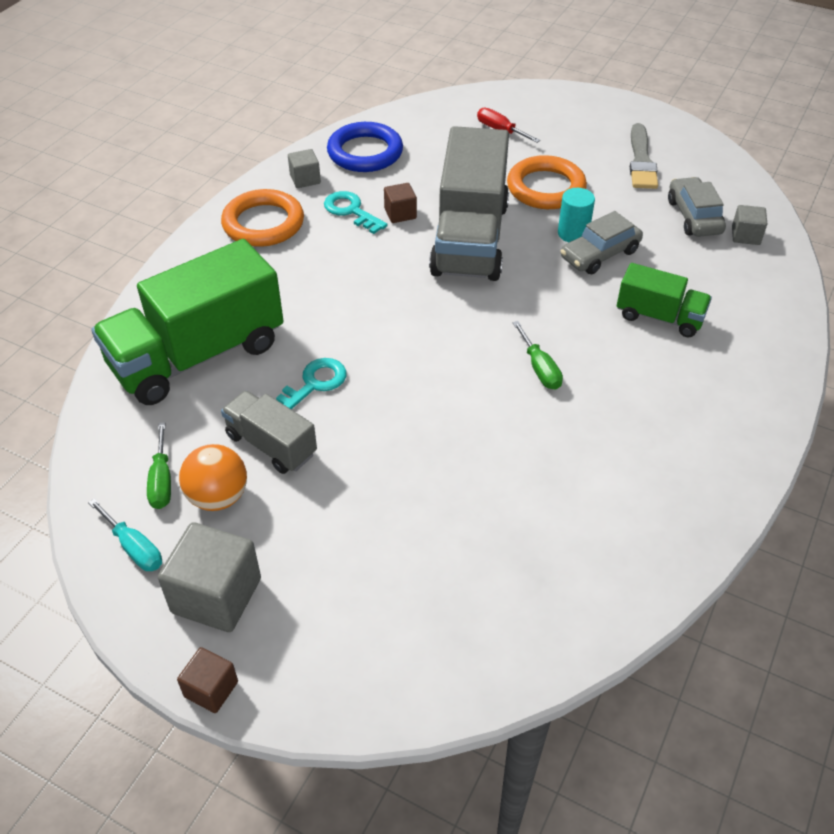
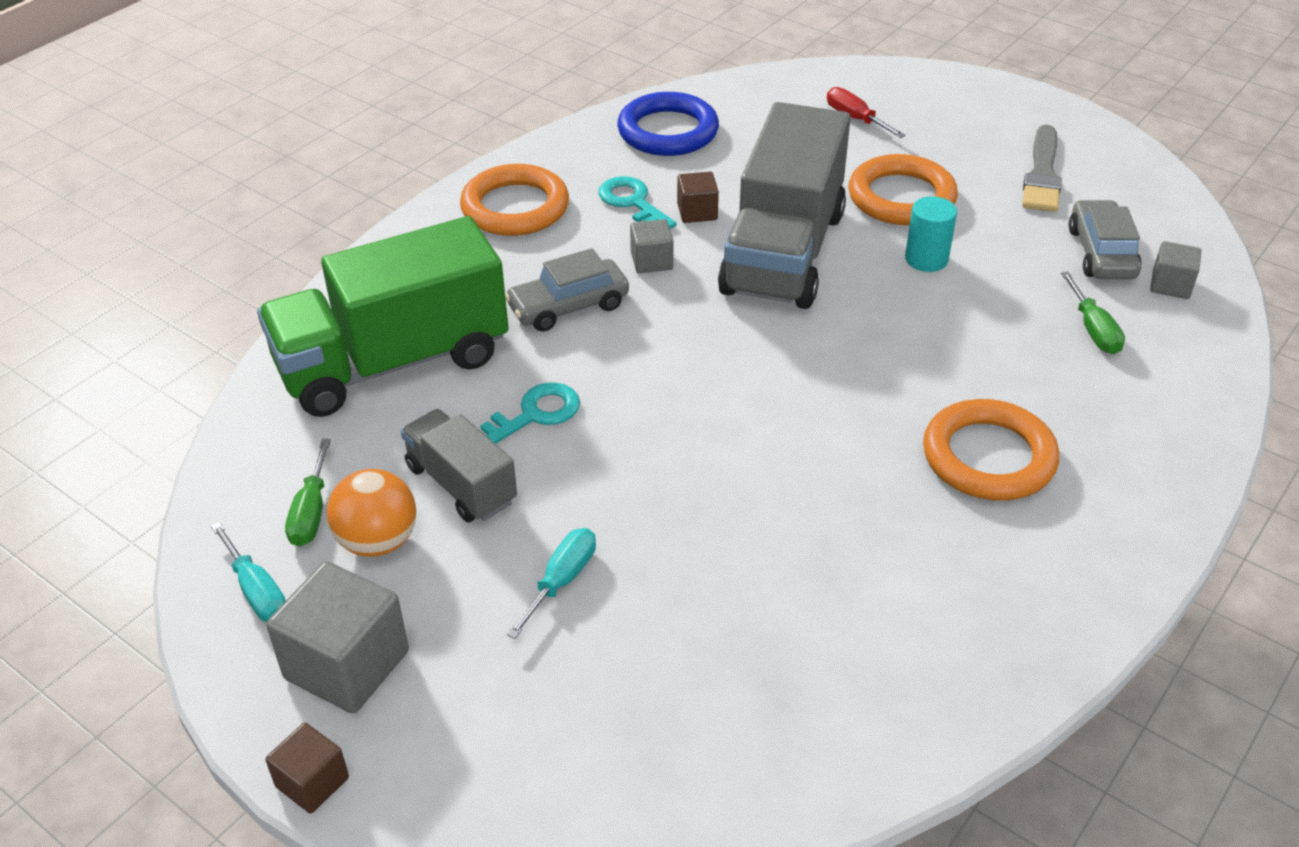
camera: 10 degrees right, 5 degrees down
grey cube [288,149,321,188] -> grey cube moved to [630,219,674,274]
green screwdriver [512,321,563,390] -> green screwdriver moved to [1061,272,1125,354]
grey car [561,211,643,274] -> grey car moved to [505,248,629,332]
green truck [617,263,712,338] -> none
none -> turquoise screwdriver [507,528,596,639]
none -> orange ring [923,399,1059,501]

